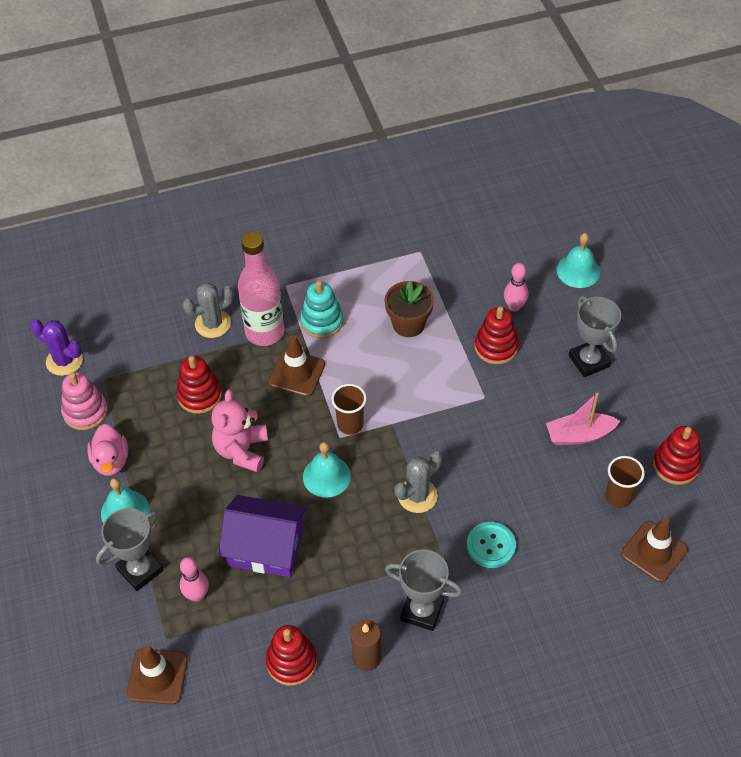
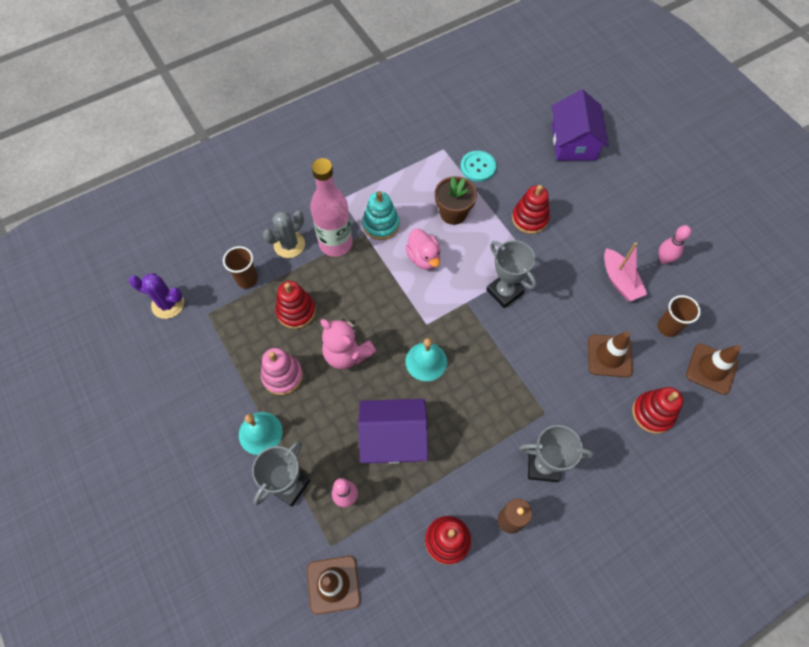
camera: 15 degrees left, 10 degrees up
pink stacking toy [61,372,108,430] -> pink stacking toy moved to [261,348,303,395]
pink duck [87,424,128,476] -> pink duck moved to [405,229,441,270]
pink teddy bear [211,389,268,472] -> pink teddy bear turned 45 degrees counterclockwise [321,319,376,369]
brown traffic cone [268,335,325,397] -> brown traffic cone moved to [588,331,633,377]
brown cup [331,384,367,435] -> brown cup moved to [223,246,258,288]
grey cactus [394,451,442,513] -> none
turquoise button [467,522,516,568] -> turquoise button moved to [461,151,496,182]
pink bowling pin [504,263,529,311] -> pink bowling pin moved to [659,225,691,264]
pink boat [546,393,620,445] -> pink boat turned 90 degrees counterclockwise [604,242,647,301]
turquoise bell [557,233,600,288] -> purple house [552,89,609,161]
grey trophy [569,296,621,377] -> grey trophy moved to [486,240,536,308]
red stacking toy [653,426,701,485] -> red stacking toy moved to [632,387,683,434]

